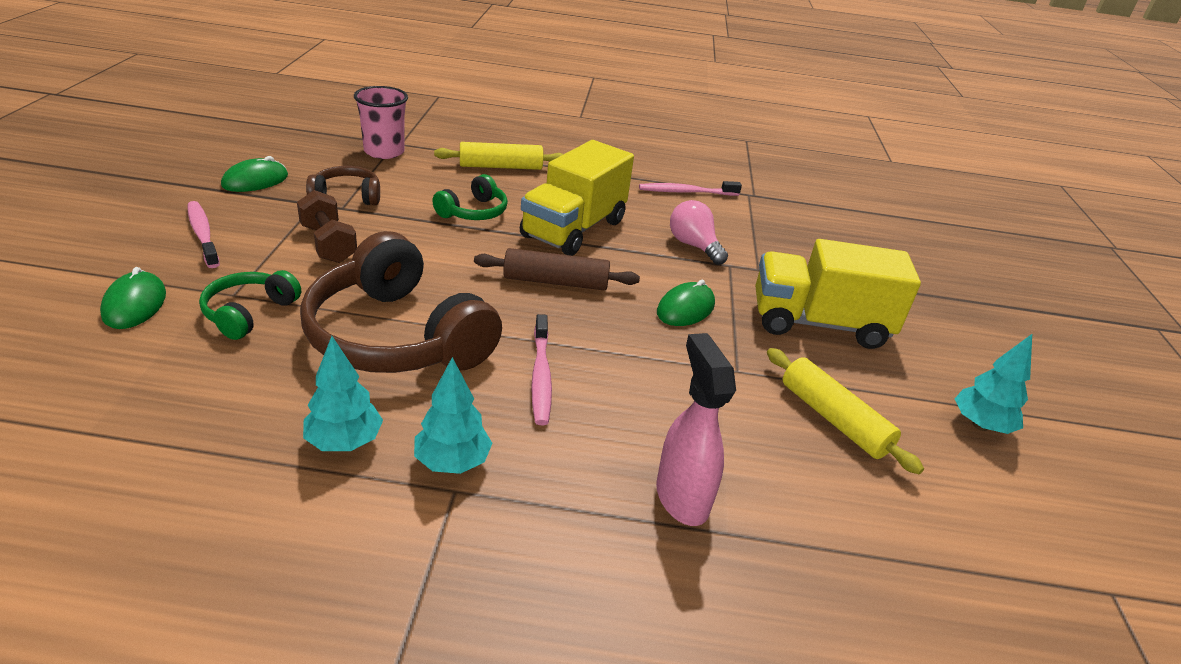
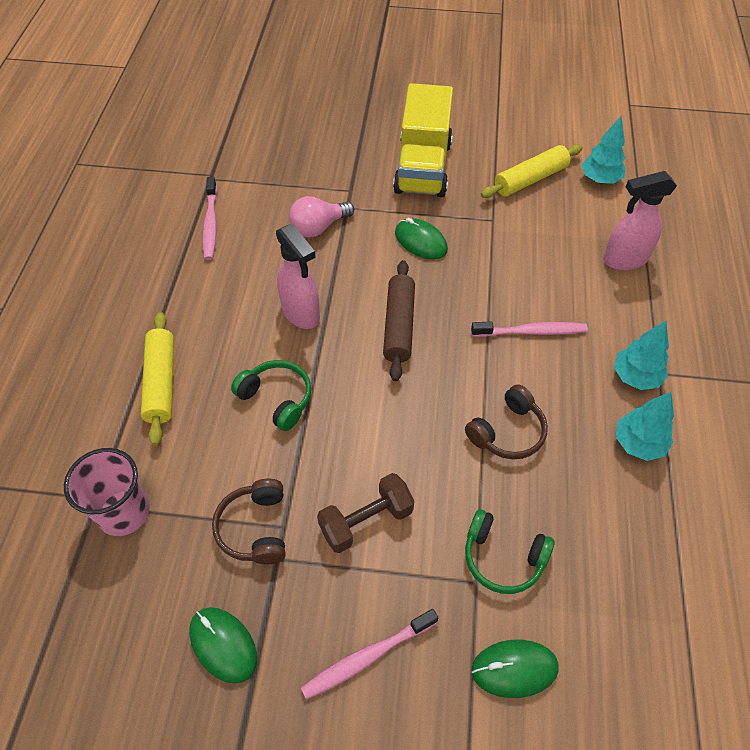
camera: 85 degrees left, 20 degrees up
brown headphones [300,231,502,373] -> brown headphones [465,384,548,459], size x0.49
yellow truck [520,140,634,256] -> pink spray bottle [276,223,320,329]
turquoise tree [954,334,1032,434] -> turquoise tree moved to [582,116,626,184]

